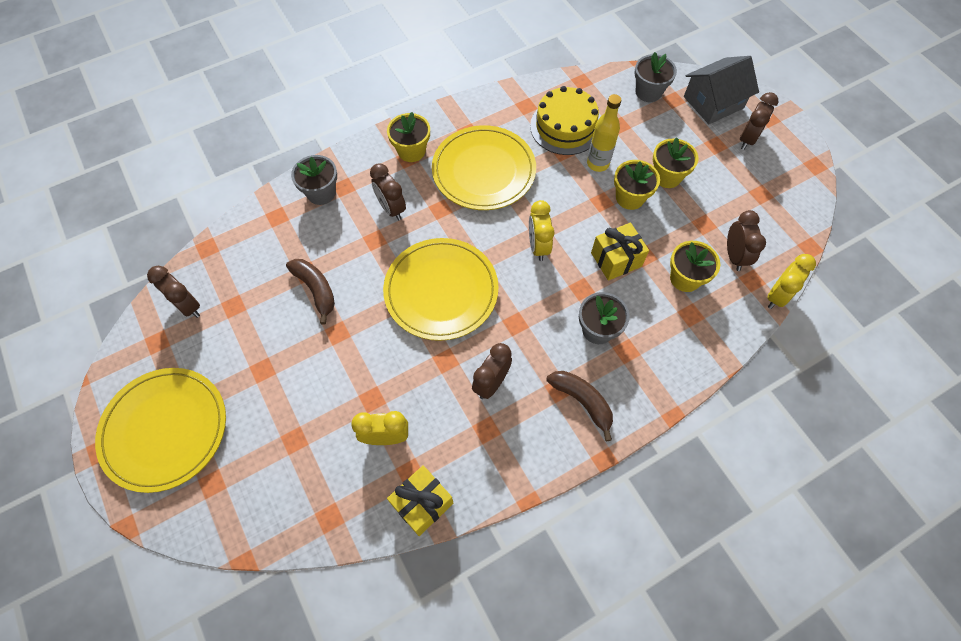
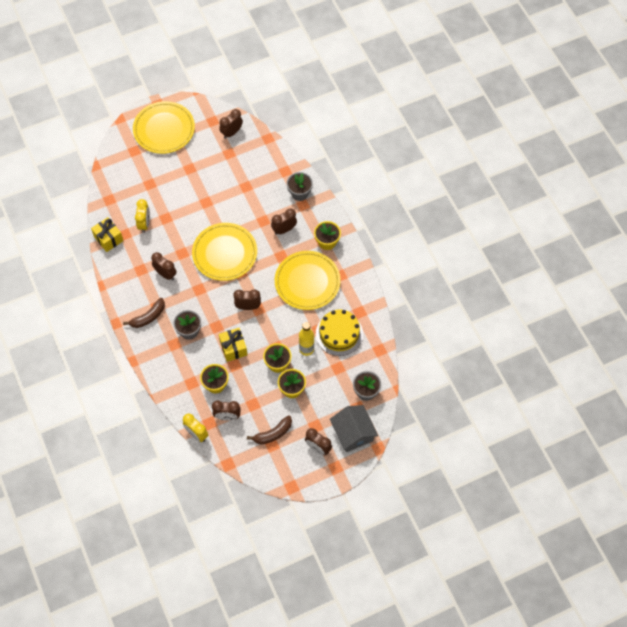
camera: 95 degrees right, 0 degrees up
brown banana [286,259,335,325] -> brown banana moved to [247,415,292,444]
yellow clock [529,200,554,261] -> brown clock [233,289,261,310]

